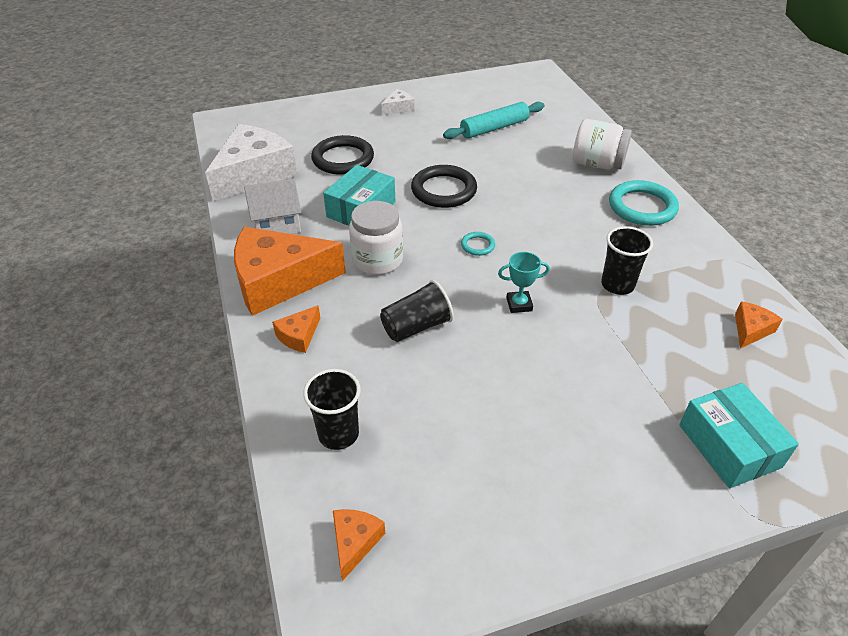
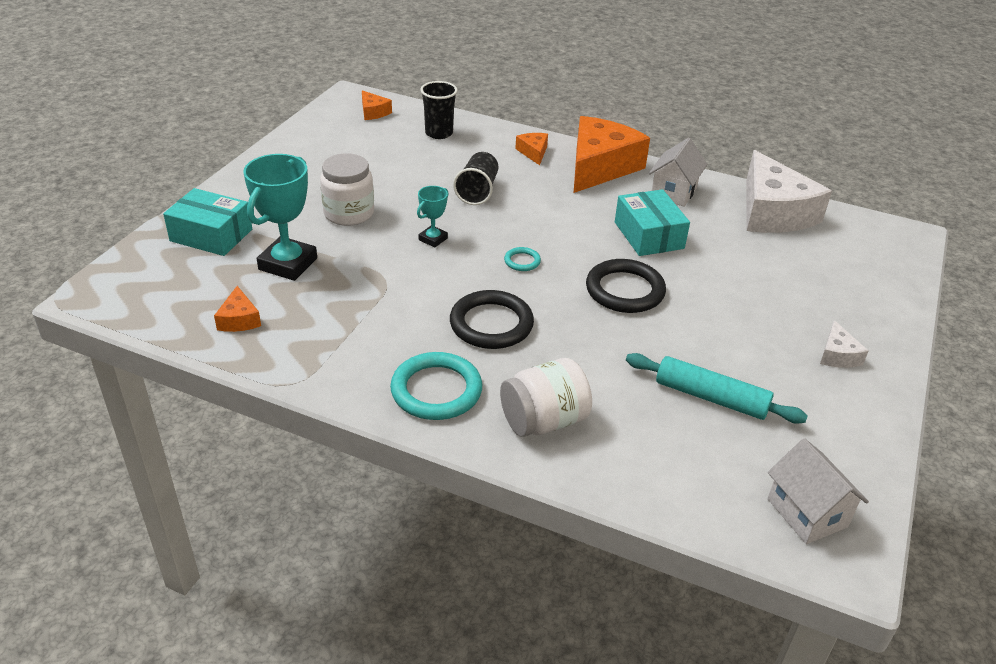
camera: 130 degrees right, 5 degrees down
black ring [311,135,374,175] -> black ring moved to [450,290,534,349]
white jar [349,201,403,275] -> white jar moved to [320,153,374,226]
turquoise rolling pin [443,102,544,139] -> turquoise rolling pin turned 75 degrees counterclockwise [626,353,808,424]
black cup [601,226,653,295] -> none
none -> turquoise trophy [243,154,317,281]
none -> white house [767,438,869,544]

